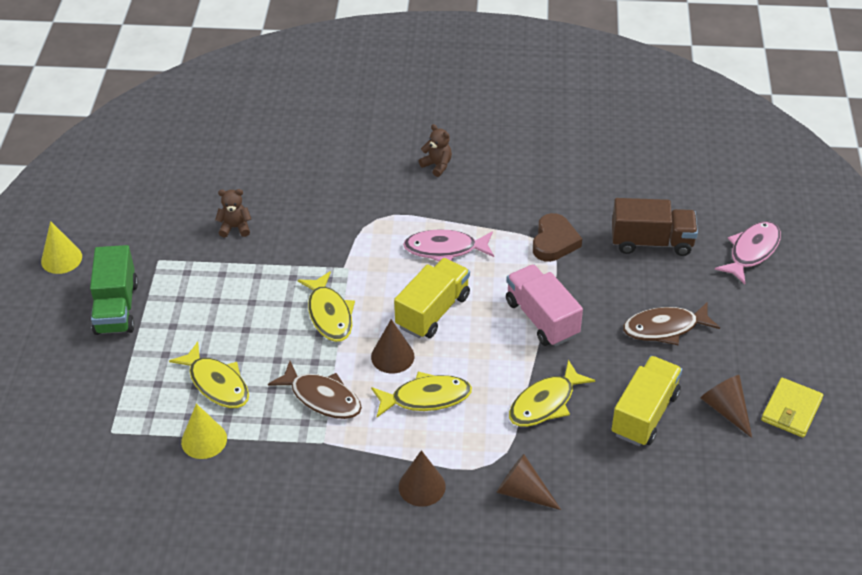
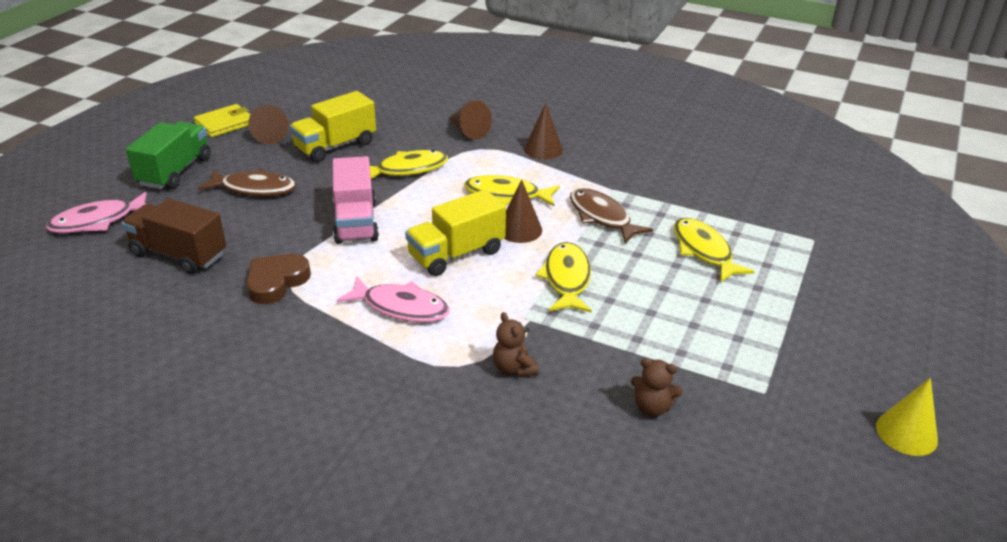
camera: 160 degrees left, 10 degrees down
green truck [90,245,138,335] -> green truck moved to [126,121,211,189]
yellow cone [181,403,227,459] -> none
brown teddy bear [419,124,452,177] -> brown teddy bear moved to [493,312,539,377]

